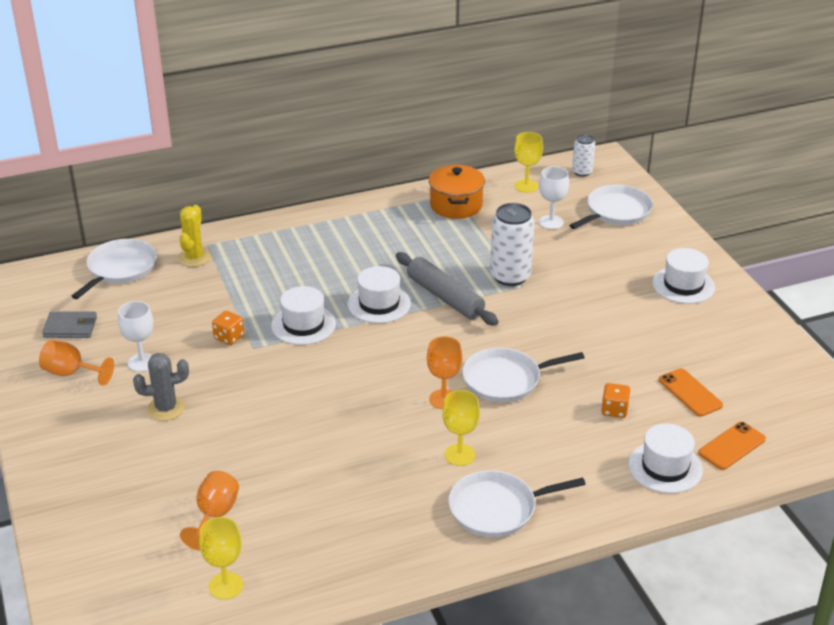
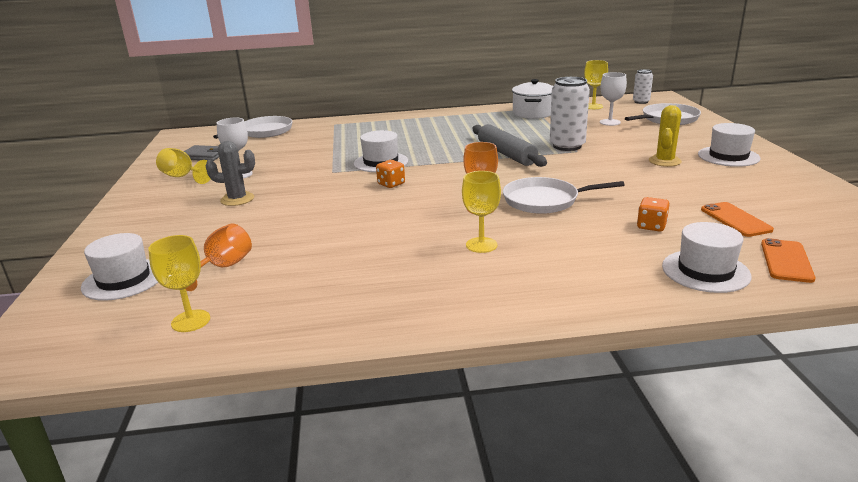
camera: 15 degrees right, 10 degrees down
orange goblet [39,340,114,386] -> yellow goblet [156,148,210,184]
yellow cactus [178,205,211,267] -> yellow cactus moved to [649,105,682,167]
orange dice [212,311,244,345] -> orange dice moved to [376,160,405,188]
white hat [348,266,411,323] -> white hat moved to [81,233,158,301]
orange pot [429,165,485,219] -> white pot [512,79,553,119]
white pan [448,470,586,537] -> none
orange phone [698,422,766,470] -> orange phone turned 45 degrees counterclockwise [761,238,816,283]

